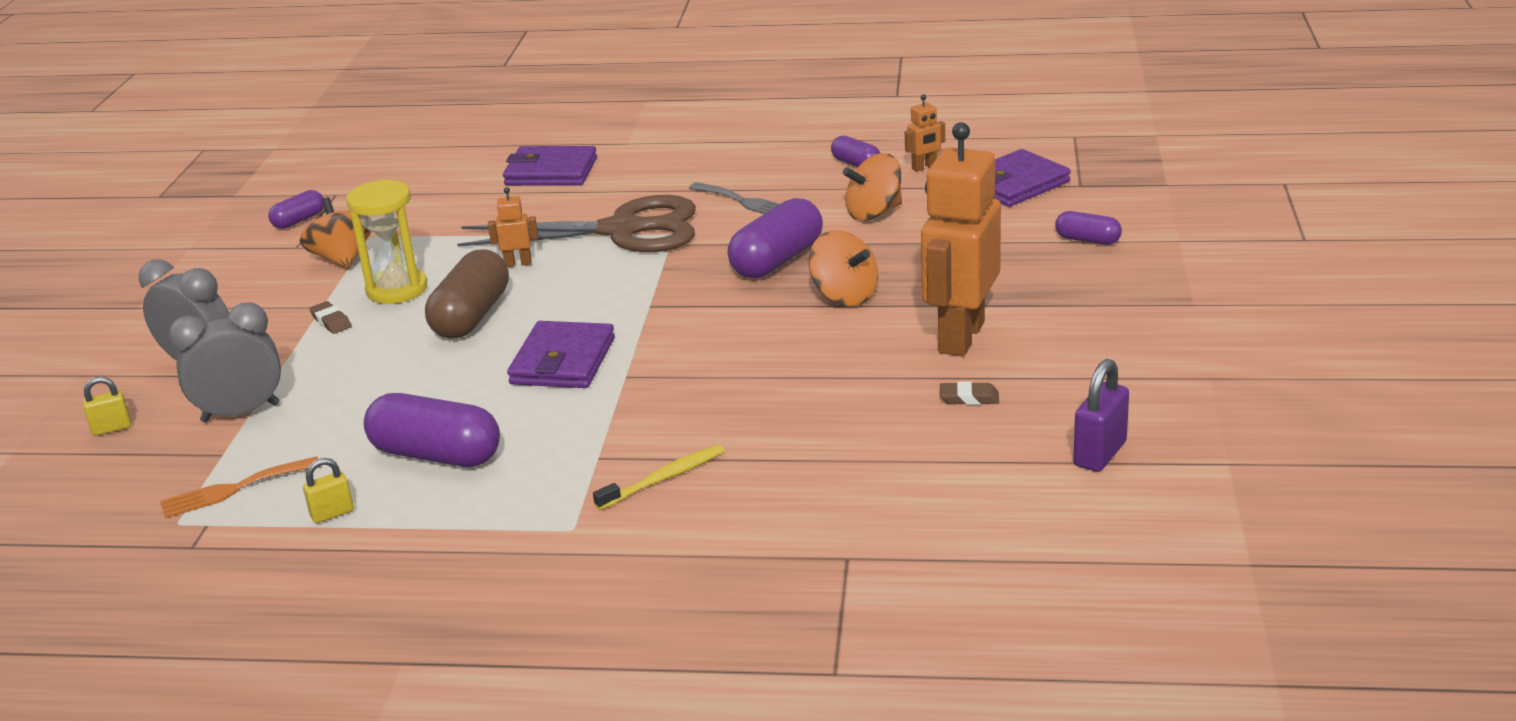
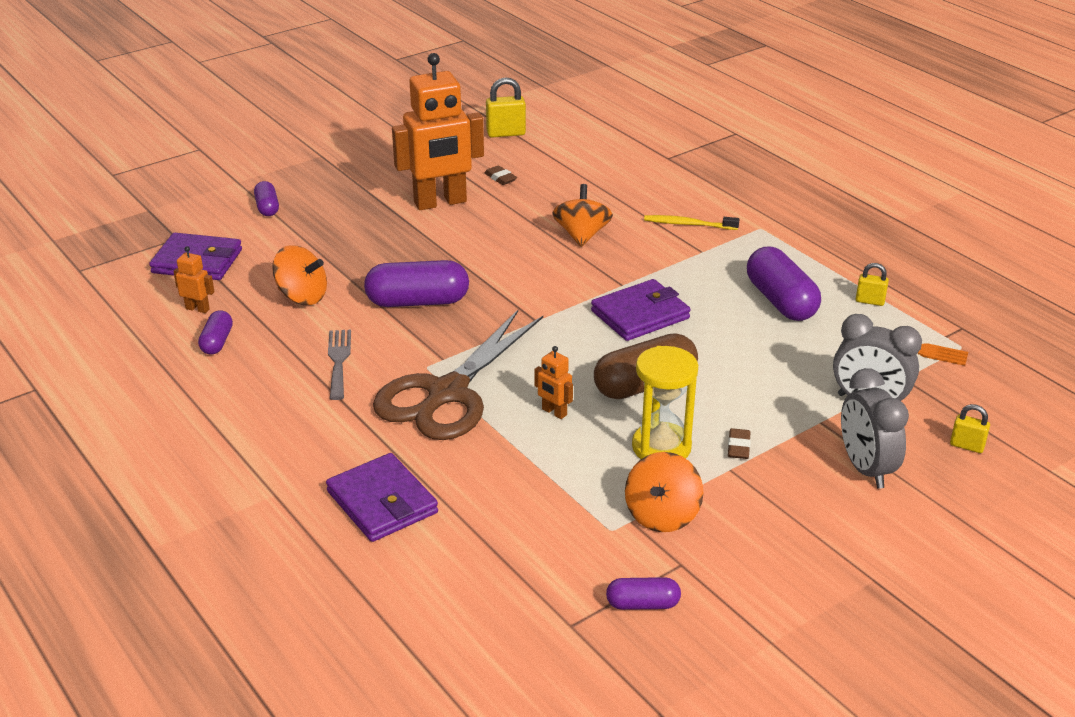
camera: 135 degrees left, 5 degrees up
brown scissors [457,195,696,252] -> brown scissors turned 105 degrees counterclockwise [373,310,543,440]
orange spinning top [809,230,878,306] -> orange spinning top moved to [552,184,613,247]
purple padlock [1073,359,1129,472] -> yellow padlock [486,77,526,138]

